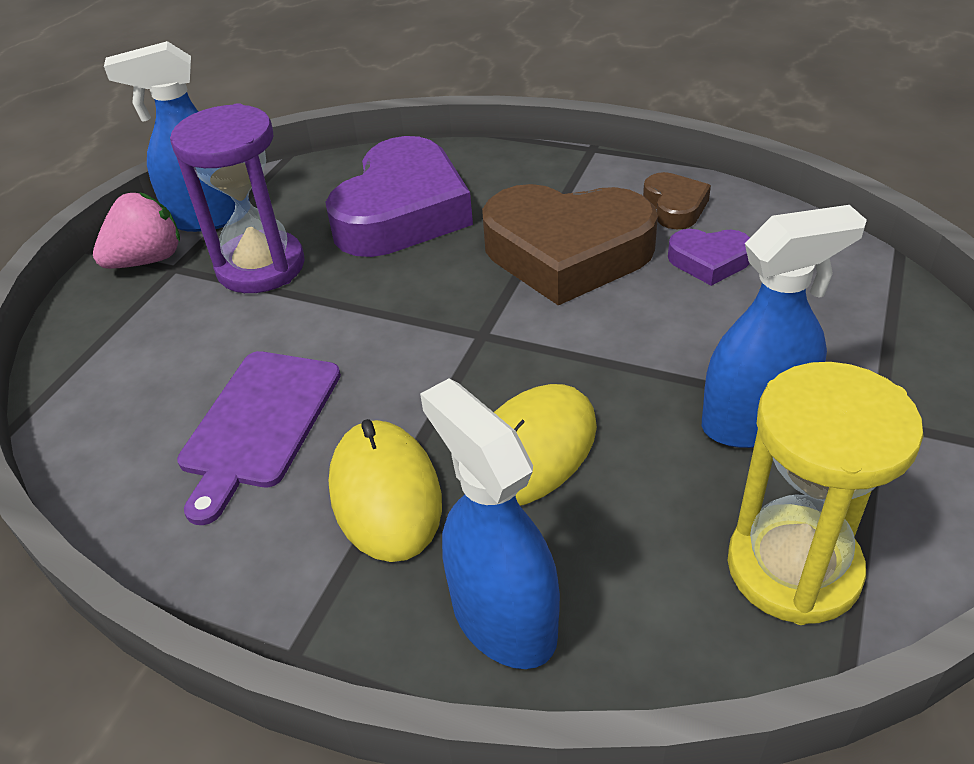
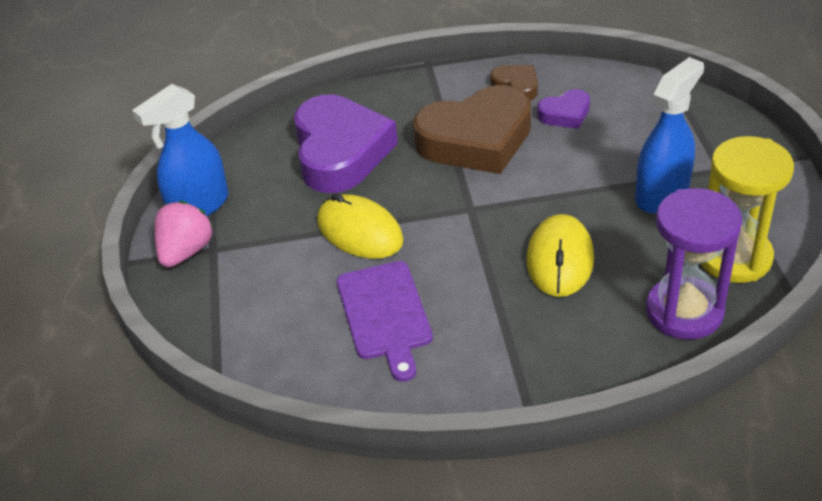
camera: 30 degrees left, 0 degrees up
purple hourglass [170,103,305,293] -> purple hourglass moved to [646,188,742,339]
yellow mouse [329,419,442,562] -> yellow mouse moved to [317,193,404,259]
blue spray bottle [420,378,560,669] -> none

